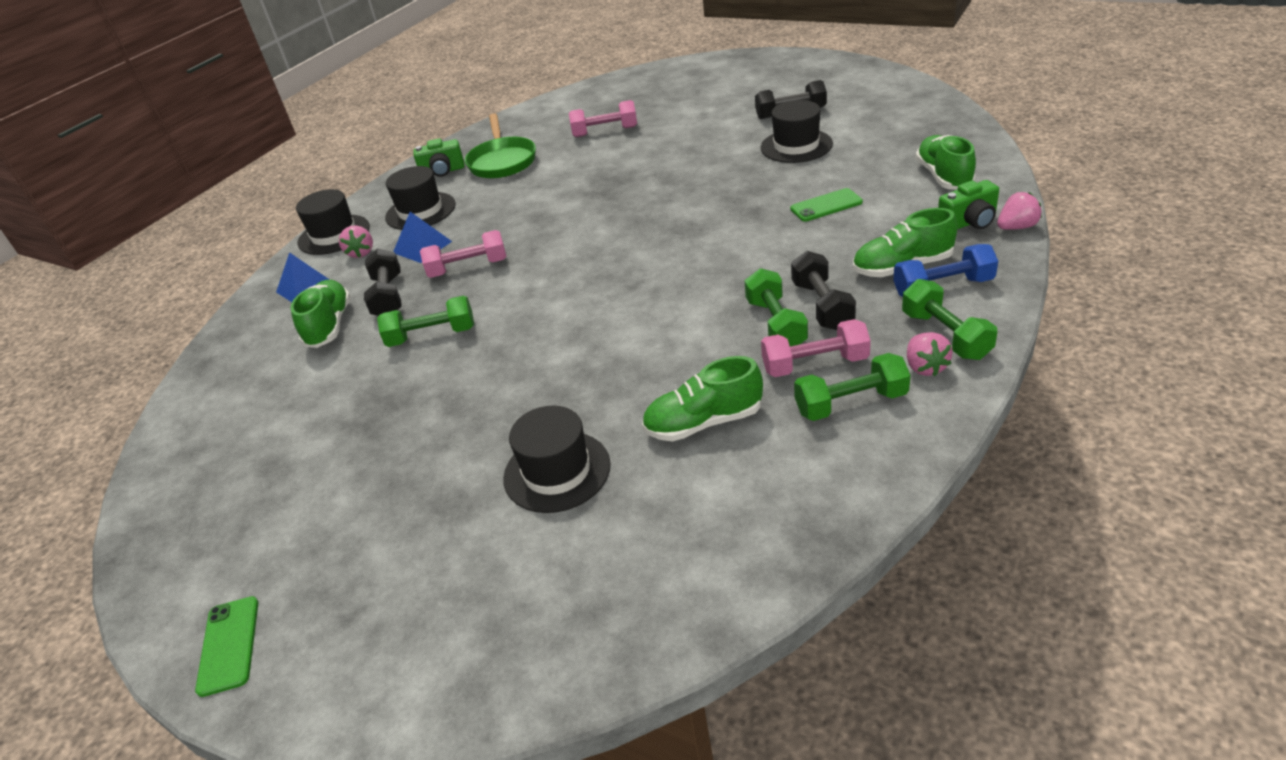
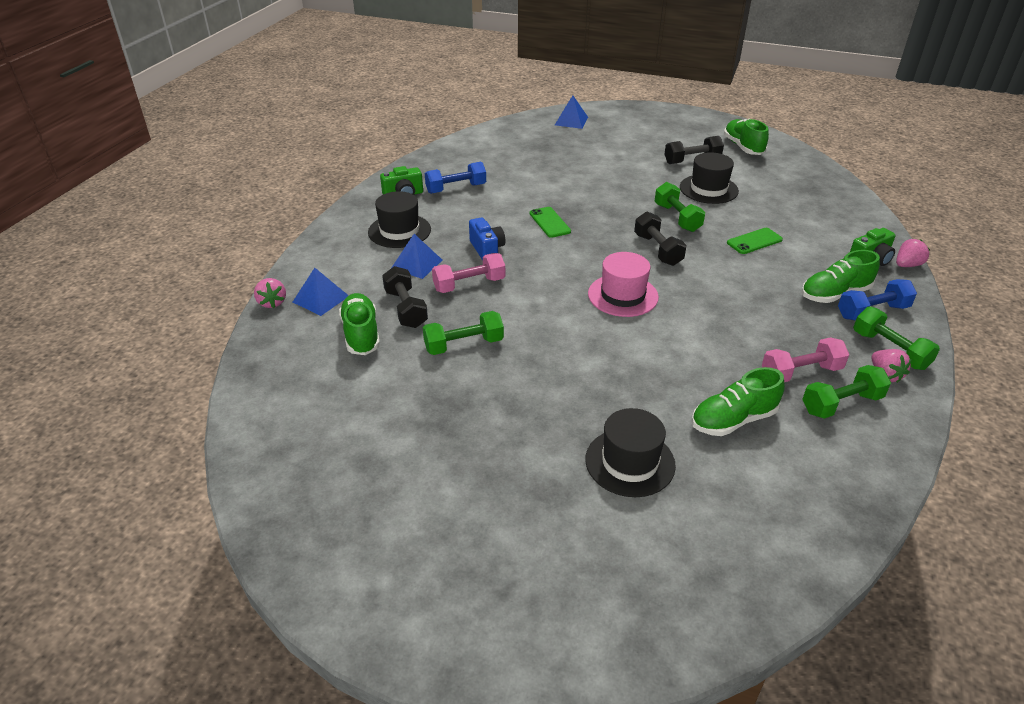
camera: 15 degrees left, 0 degrees up
green phone [195,596,258,697] -> green phone moved to [530,207,571,238]
black hat [296,189,370,255] -> none
pink strawberry [339,225,373,258] -> pink strawberry moved to [254,278,286,308]
green pan [465,114,536,178] -> blue dumbbell [425,162,486,194]
pink dumbbell [569,100,637,137] -> none
green dumbbell [745,268,808,346] -> green dumbbell moved to [655,182,705,232]
black dumbbell [791,251,856,330] -> black dumbbell moved to [634,211,687,266]
green shoe [916,135,976,190] -> green shoe moved to [724,119,769,155]
none -> blue camera [469,217,505,260]
none -> blue pyramid [555,95,588,129]
none -> pink hat [588,252,659,317]

